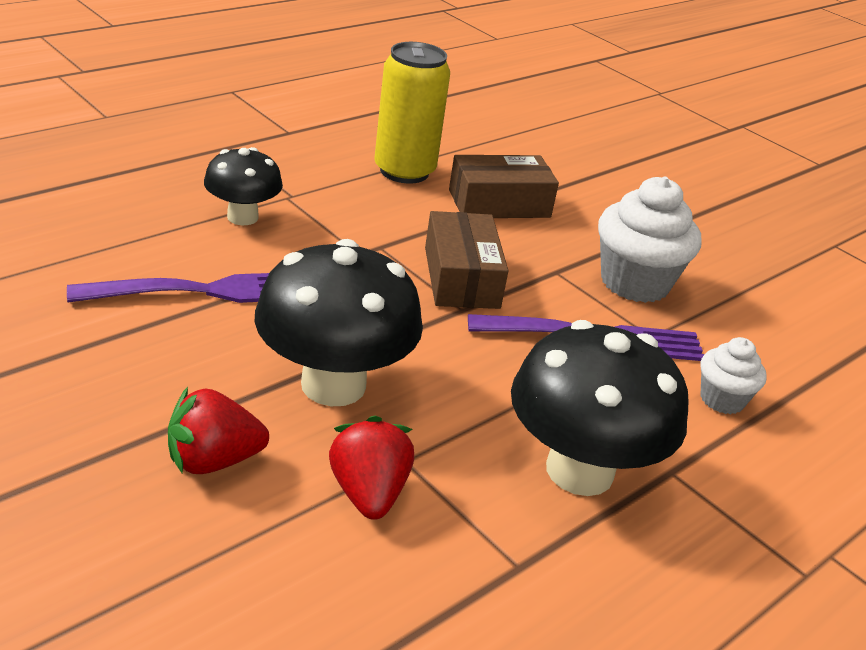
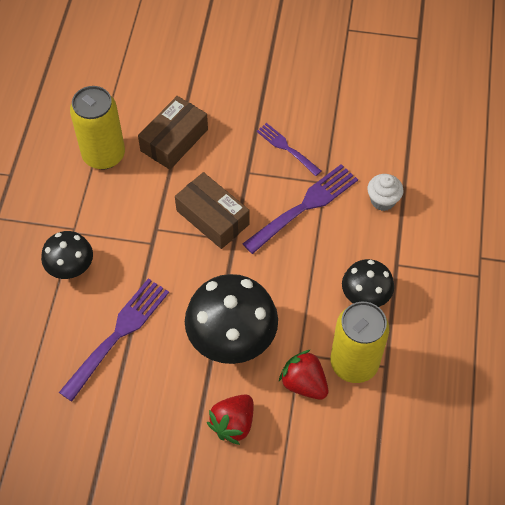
camera: 35 degrees left, 25 degrees up
black mushroom [511,320,689,496] -> black mushroom [342,259,394,307], size x0.58
white cupcake [598,176,701,303] -> purple fork [256,123,321,176]
none -> yellow can [331,302,389,383]

